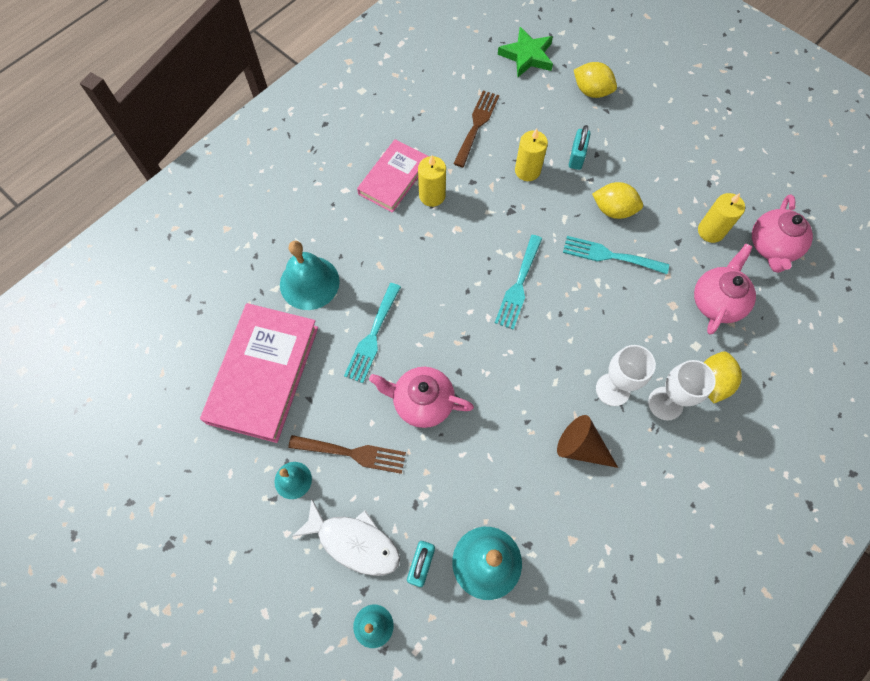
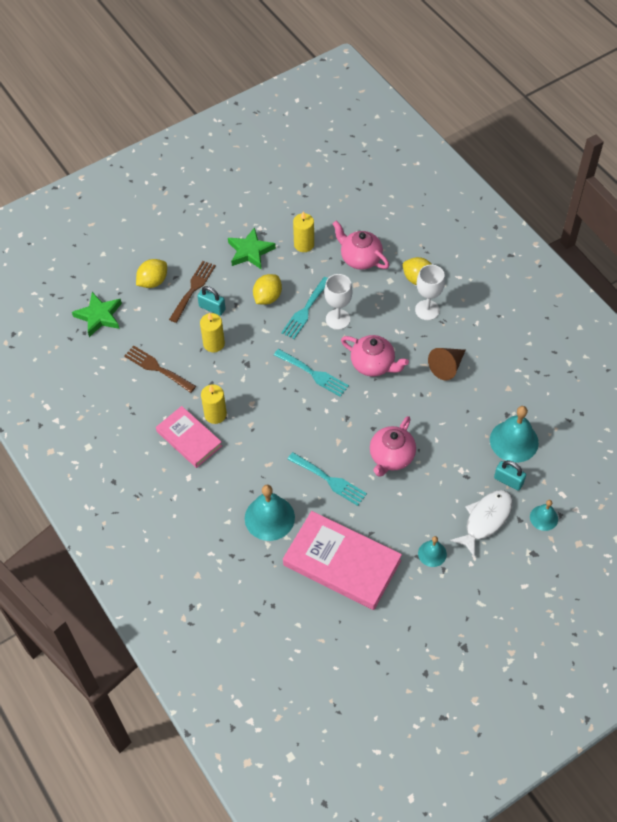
camera: 75 degrees left, 10 degrees down
brown fork [288,435,406,474] -> brown fork moved to [169,261,216,323]
white goblet [596,345,656,406] -> white goblet moved to [324,274,353,330]
pink teapot [752,194,813,273] -> pink teapot moved to [341,335,409,376]
none -> green star [228,227,276,270]

